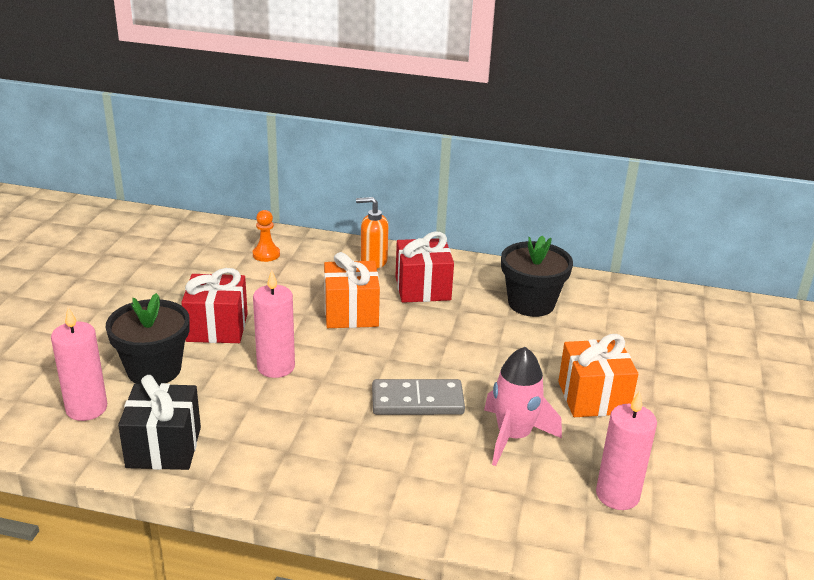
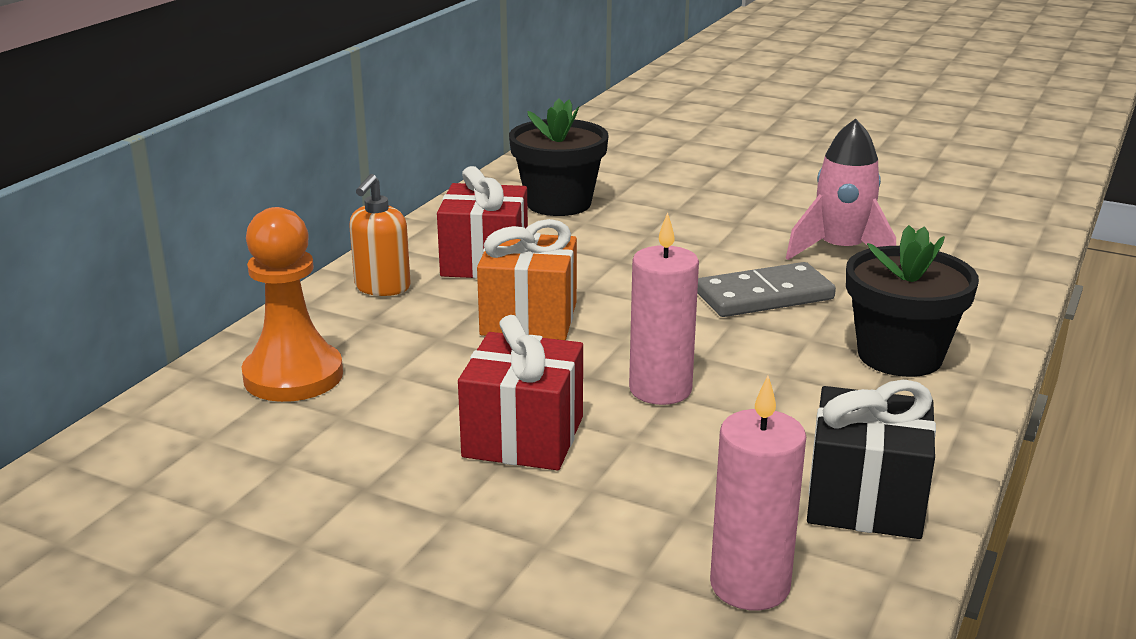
camera: 75 degrees left, 5 degrees down
black flower pot [106,293,190,384] -> black flower pot moved to [846,225,979,377]
orange pawn [253,210,280,262] -> orange pawn [242,207,343,402], size x1.85
grey domino [372,379,465,415] -> grey domino turned 60 degrees clockwise [697,262,836,317]
orange gift [558,334,638,417] -> none
pink candle [596,391,657,510] -> none

